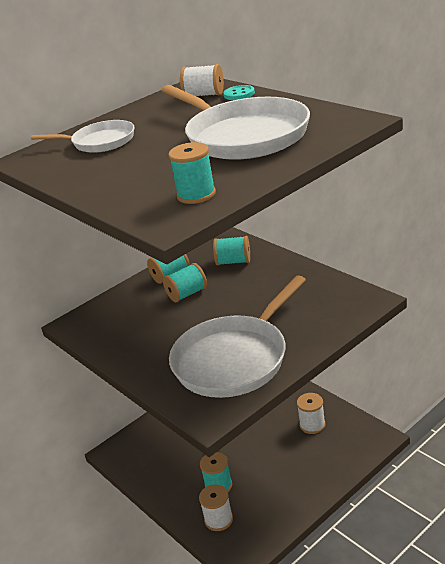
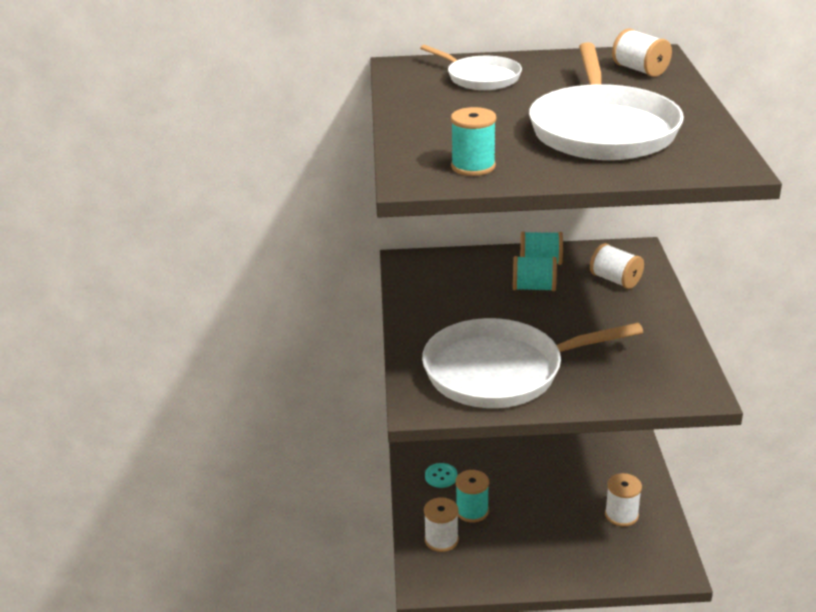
camera: 35 degrees right, 0 degrees up
turquoise spool [213,236,250,265] -> white spool [590,243,644,289]
turquoise button [223,85,255,100] -> turquoise button moved to [425,463,457,488]

